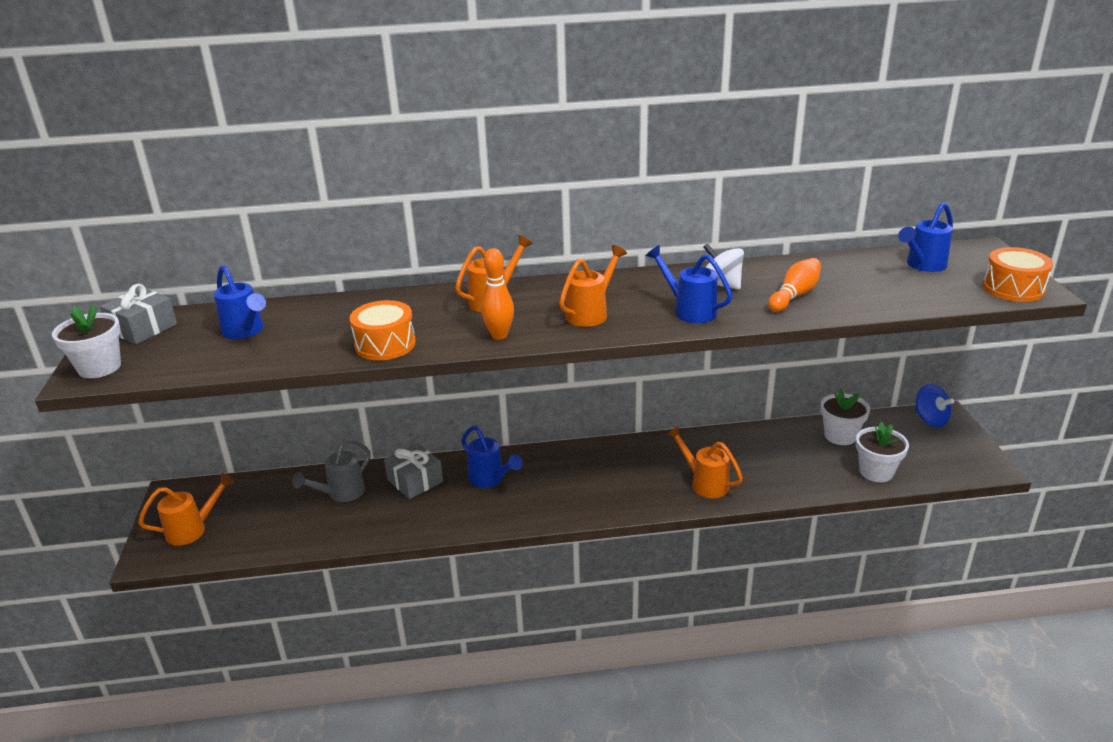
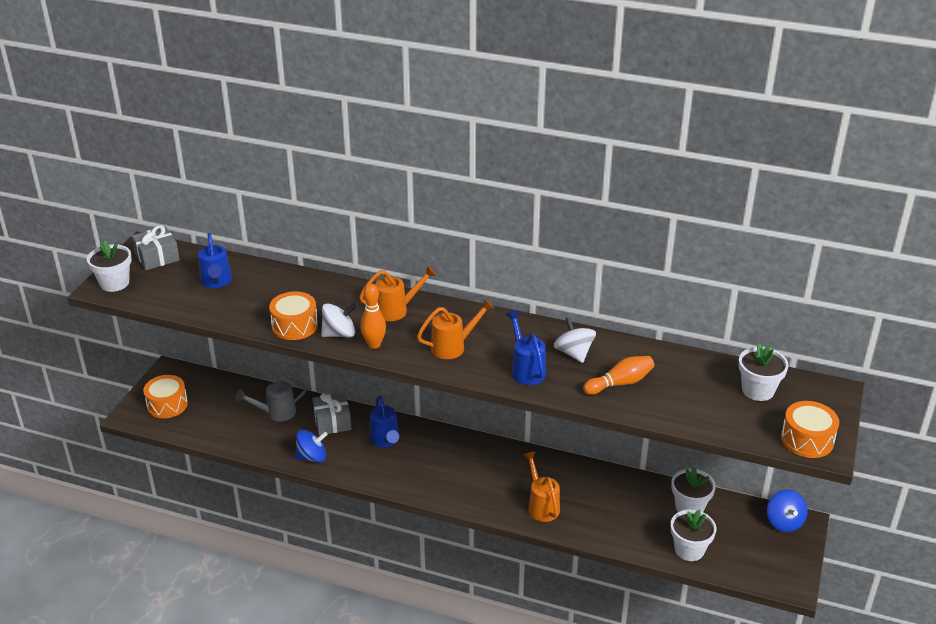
camera: 25 degrees right, 5 degrees up
orange watering can [138,473,234,546] -> orange drum [143,375,188,418]
blue watering can [898,202,953,272] -> white flower pot [738,343,789,401]
none -> blue spinning top [295,430,328,462]
none -> white spinning top [321,303,356,337]

